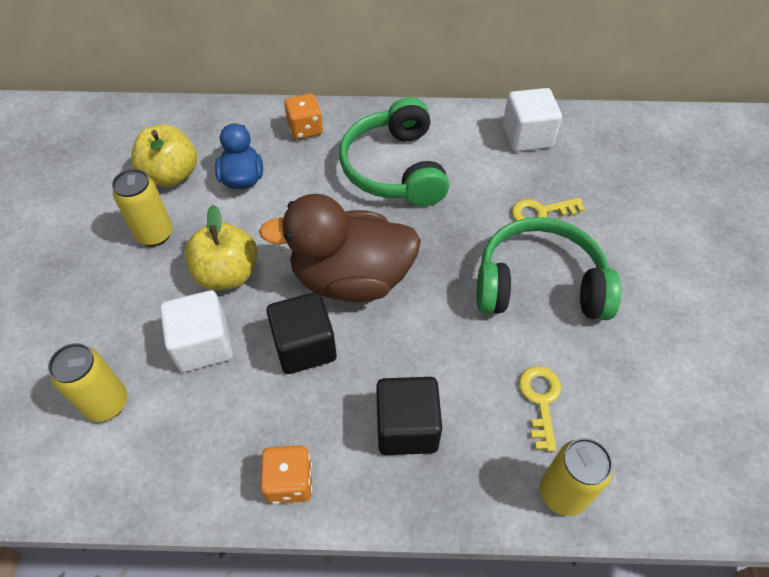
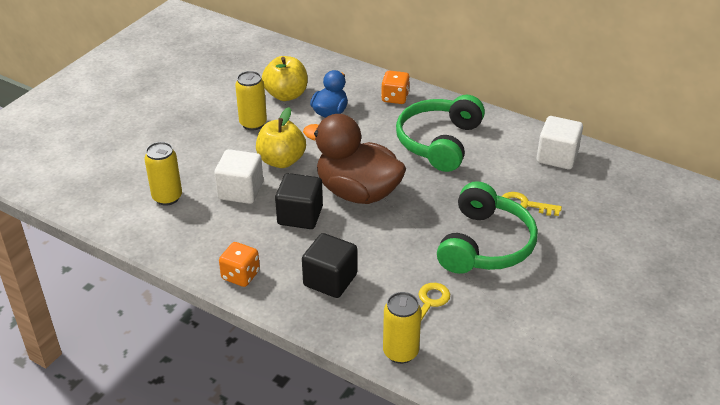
camera: 30 degrees right, 15 degrees down
green headphones [476,217,621,320] -> green headphones turned 75 degrees clockwise [437,181,538,274]

